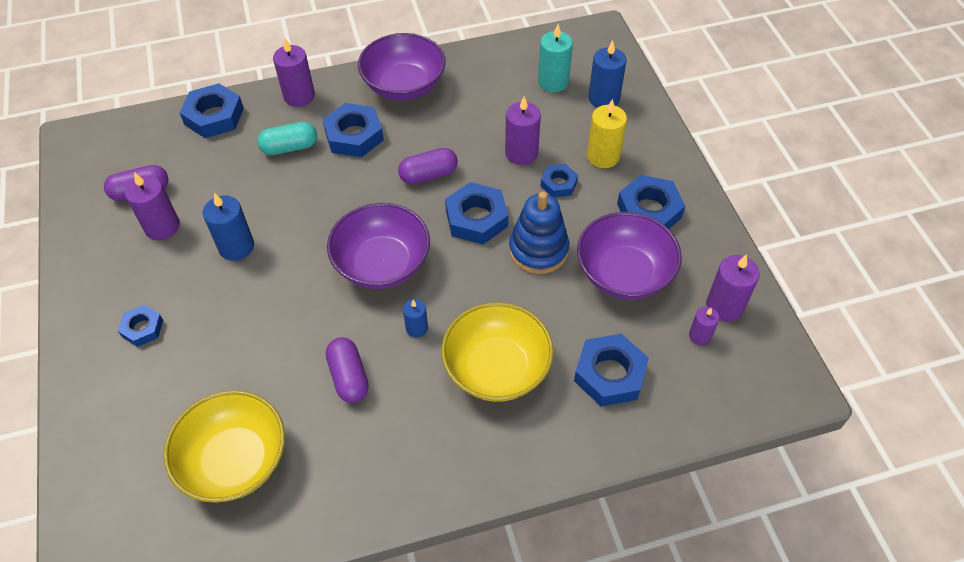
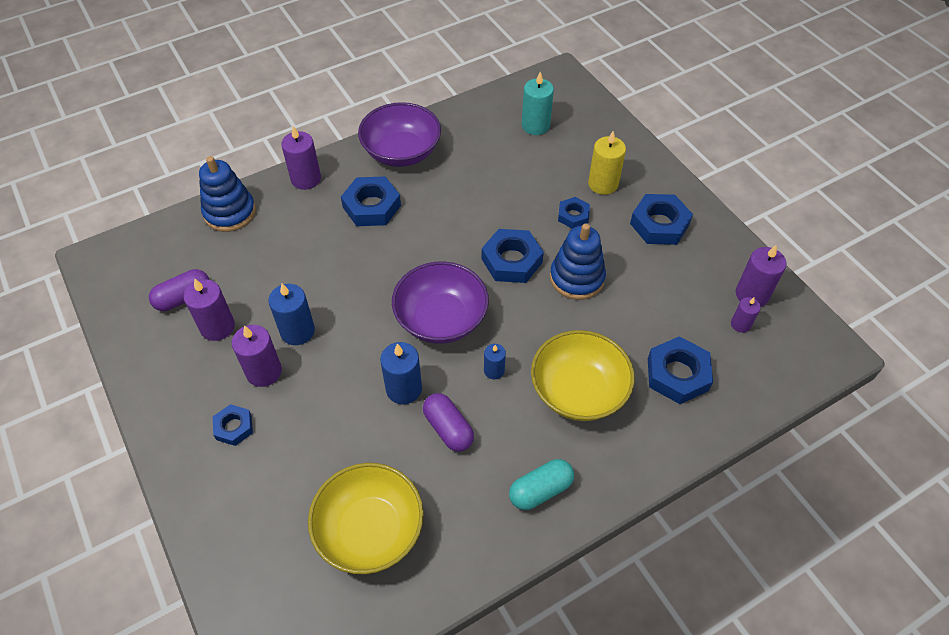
camera: 15 degrees left, 0 degrees up
blue nut [180,83,244,138] -> blue stacking toy [199,156,256,232]
turquoise capsule [257,122,317,155] -> turquoise capsule moved to [509,459,574,510]
purple capsule [398,148,458,184] -> none
purple candle [505,97,541,165] -> purple candle moved to [232,325,282,387]
purple bowl [577,212,682,299] -> none
blue candle [588,40,626,108] -> blue candle moved to [380,342,422,405]

